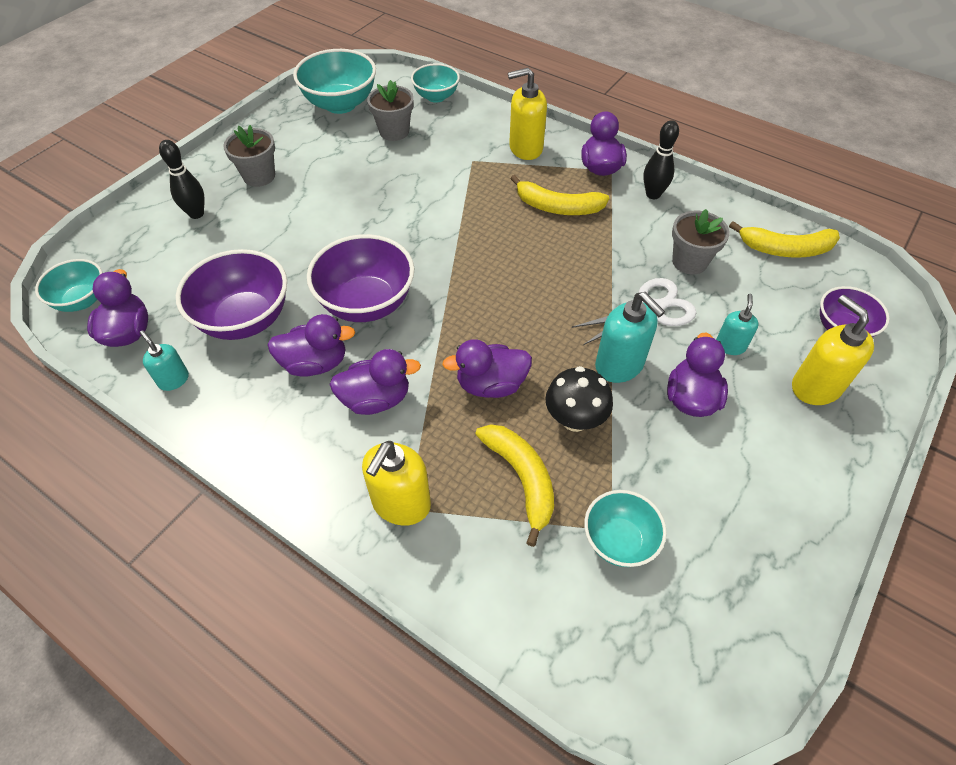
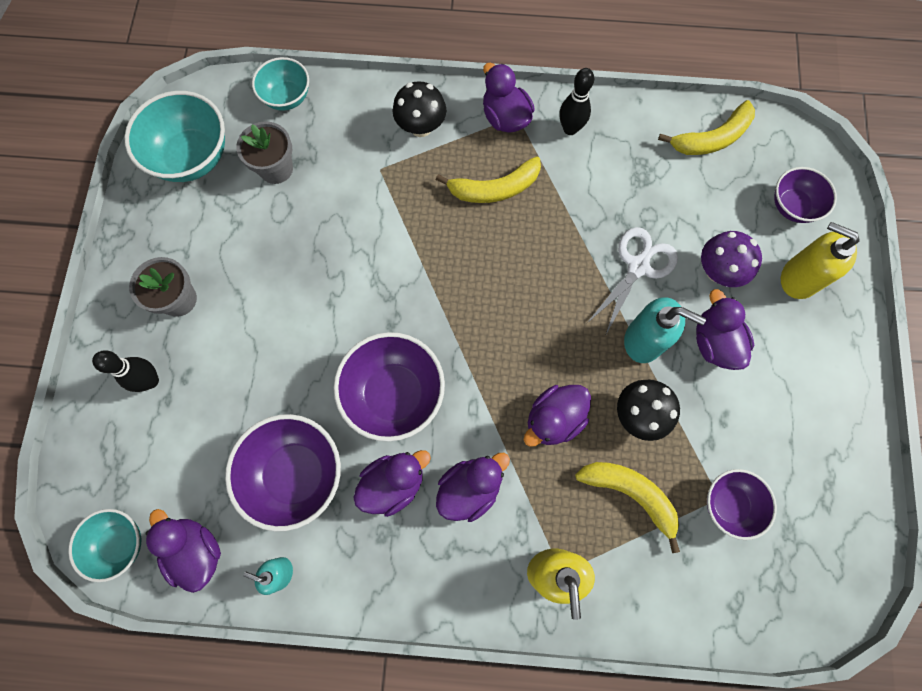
camera: 30 degrees left, 20 degrees up
yellow soap dispenser [508,68,547,160] -> black mushroom [393,81,446,137]
turquoise bowl [584,490,667,567] -> purple bowl [707,469,777,540]
grey flower pot [672,209,730,275] -> none
turquoise soap dispenser [716,294,759,355] -> purple mushroom [701,231,762,287]

